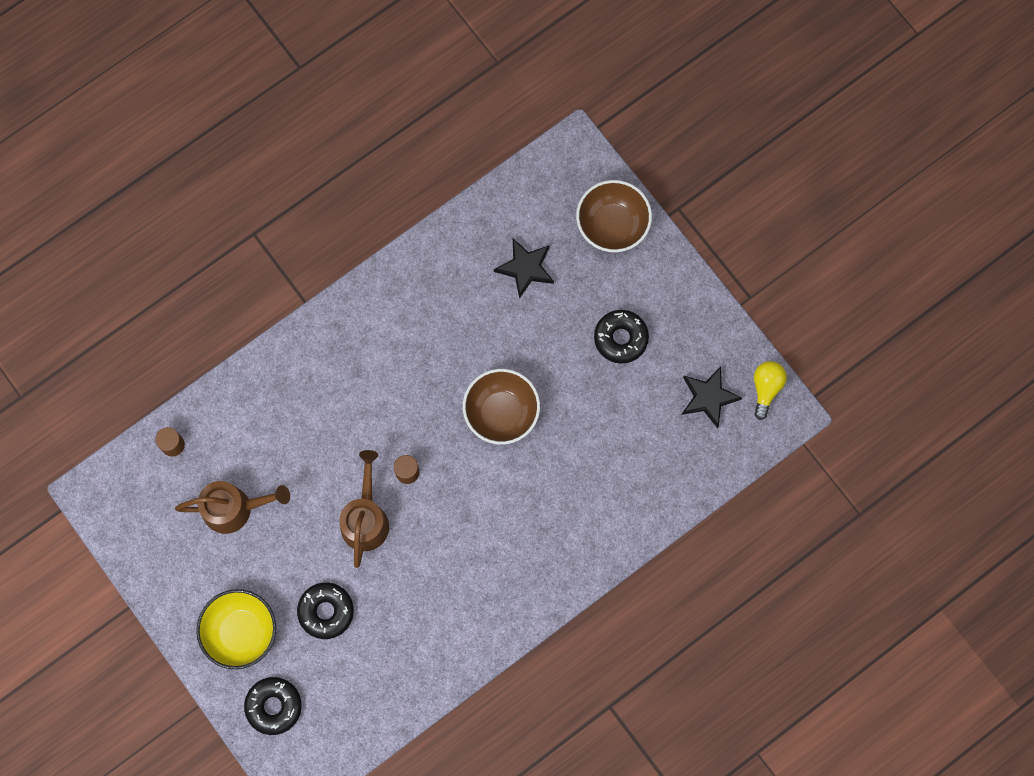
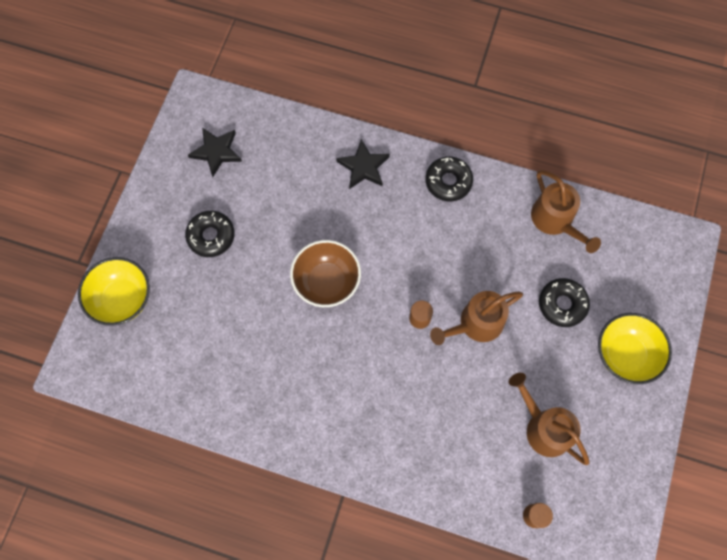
camera: 125 degrees left, 5 degrees down
black donut [244,677,302,735] -> black donut moved to [426,156,473,201]
black star [494,239,554,299] -> black star moved to [336,139,390,189]
brown bowl [576,180,652,252] -> yellow bowl [78,257,150,326]
yellow light bulb [754,361,787,420] -> none
none -> brown watering can [531,170,601,253]

